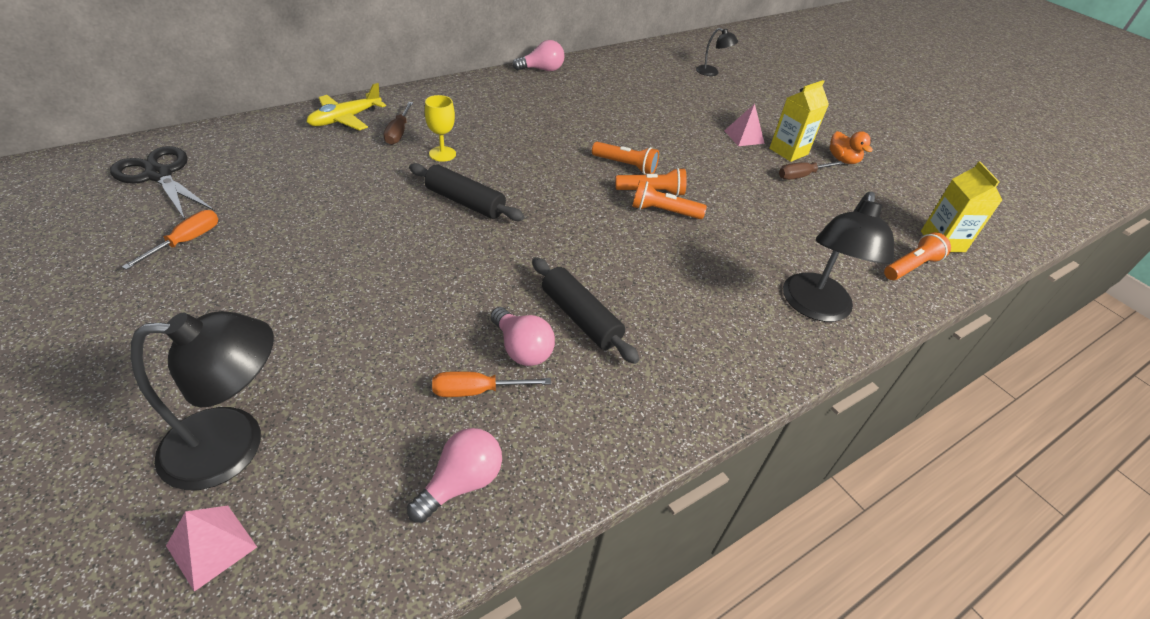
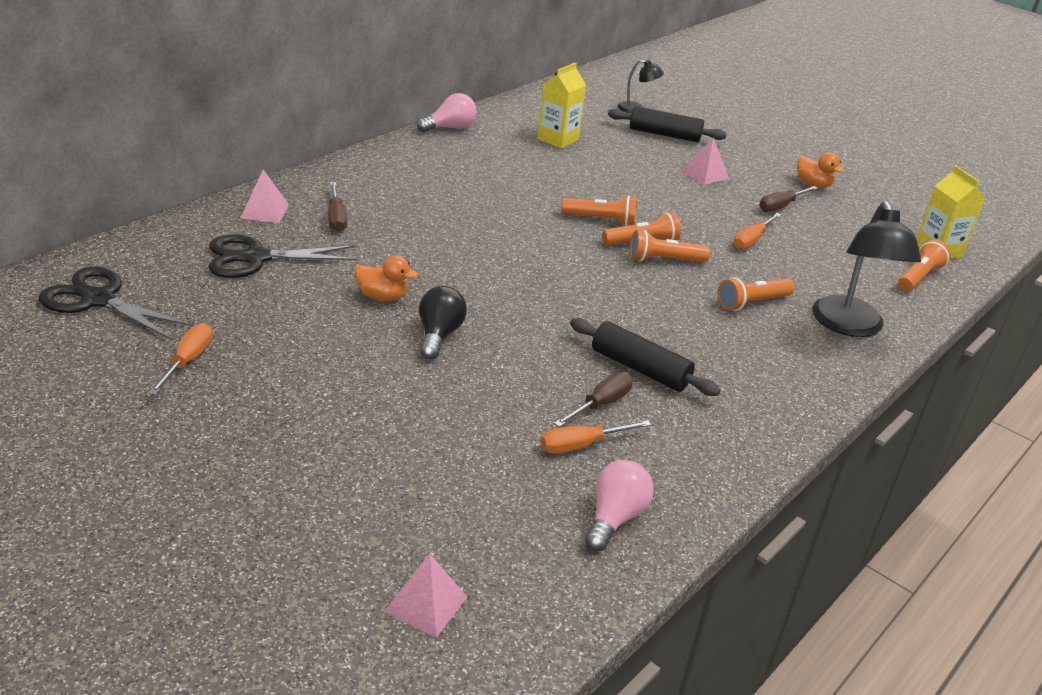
camera: 15 degrees left, 10 degrees down
black lamp [131,311,274,490] -> none
yellow plane [307,83,386,130] -> pink pyramid [240,170,289,223]
black rolling pin [409,163,524,221] -> black rolling pin moved to [608,106,727,142]
yellow goblet [425,95,456,162] -> none
pink light bulb [490,307,555,366] -> brown screwdriver [554,372,633,427]
yellow carton [769,80,829,162] -> yellow carton moved to [537,62,586,149]
none -> black scissors [209,234,358,278]
none -> orange duck [354,255,418,301]
none -> black light bulb [419,286,467,359]
none -> orange flashlight [718,277,795,311]
none -> orange screwdriver [733,213,781,249]

